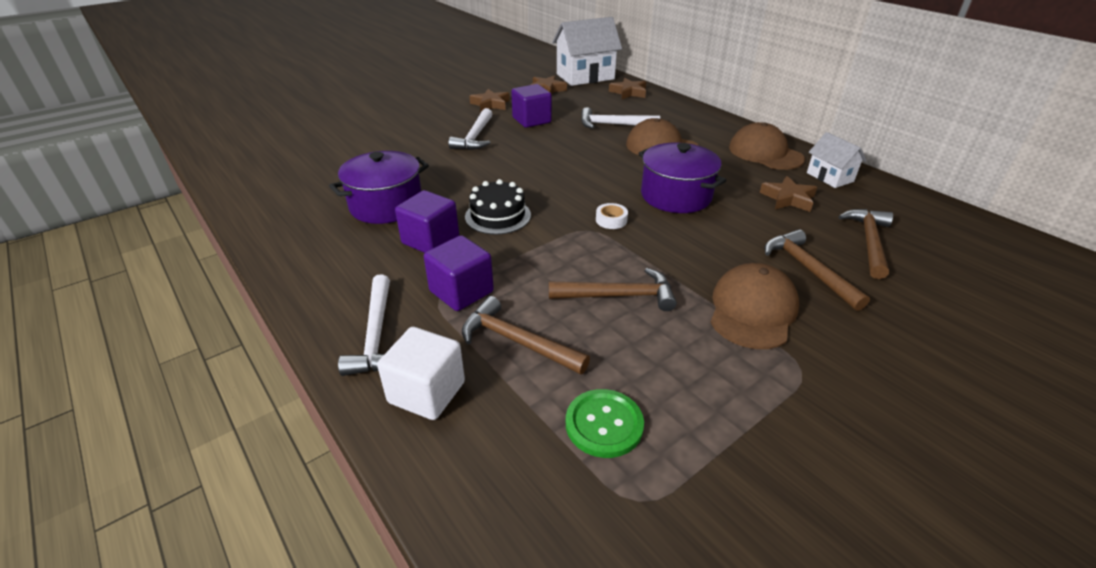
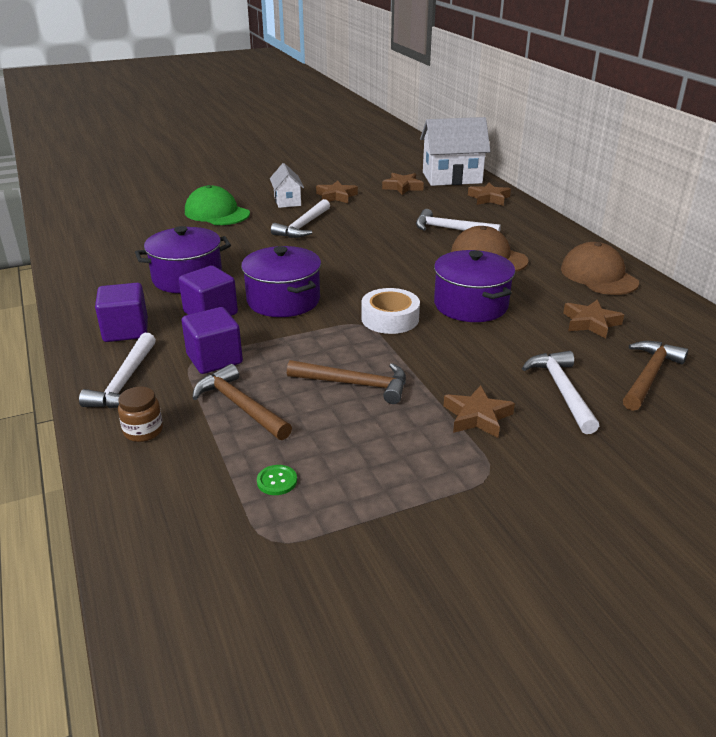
camera: 15 degrees right, 5 degrees down
white cube [377,327,465,420] -> brown jar [118,387,163,442]
black cake [465,179,531,235] -> purple pot [241,246,321,317]
purple cube [511,84,552,128] -> purple cube moved to [95,283,148,342]
green button [566,389,644,458] -> green button [257,465,297,495], size x0.56
white tape [596,203,628,229] -> white tape [361,288,420,334], size x1.81
brown cap [710,263,799,349] -> brown star [444,385,515,438]
brown hammer [765,229,870,311] -> white hammer [522,351,599,434]
white house [807,132,867,188] -> white house moved to [270,163,304,208]
none -> green cap [185,185,250,225]

